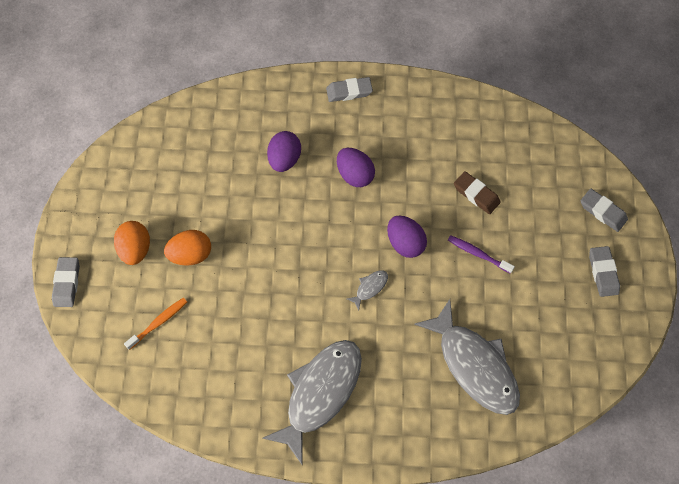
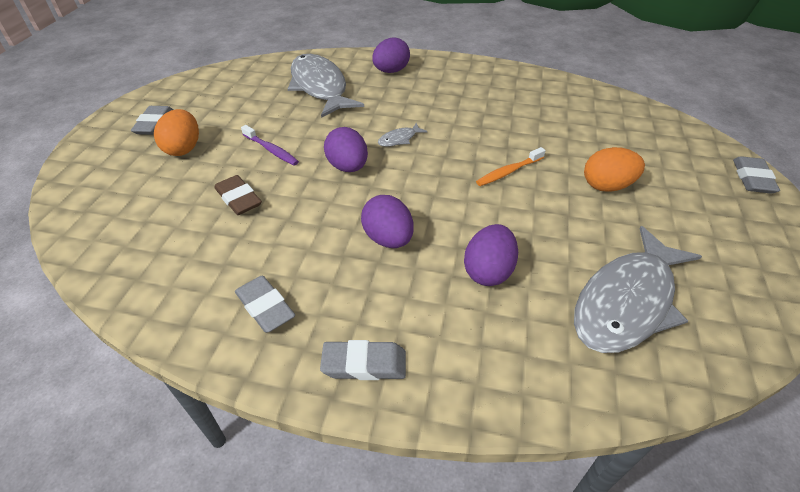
camera: 170 degrees left, 20 degrees down
orange egg [114,221,150,265] -> orange egg moved to [154,109,199,156]
orange toothbrush [124,298,187,350] -> orange toothbrush moved to [476,147,546,186]
grey fish [262,340,362,464] -> grey fish moved to [574,226,702,353]
grey eraser [581,189,628,232] -> grey eraser moved to [235,276,295,333]
none -> purple egg [372,38,410,73]

